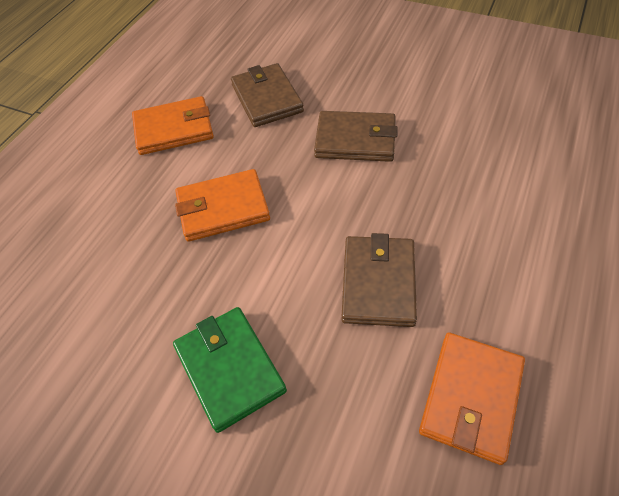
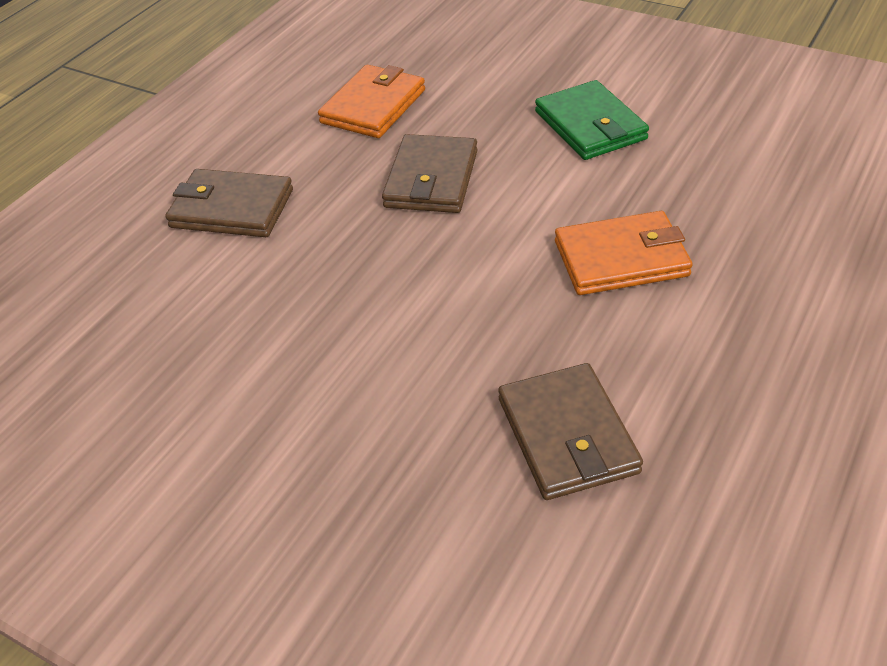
camera: 175 degrees left, 10 degrees down
orange wallet [132,96,214,155] -> none
brown wallet [314,111,398,162] -> brown wallet moved to [165,169,293,237]

